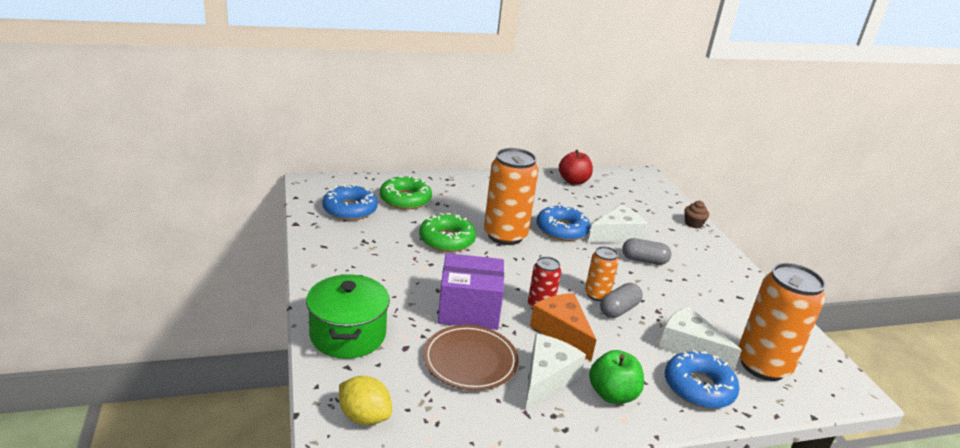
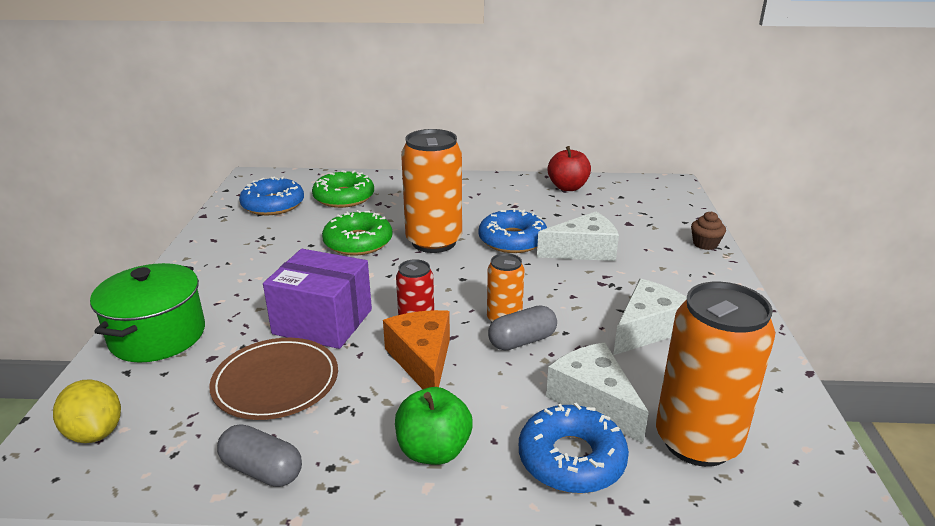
camera: 20 degrees right, 0 degrees up
white cheese [525,333,586,410] -> white cheese moved to [613,279,687,355]
grey capsule [622,238,671,265] -> grey capsule moved to [217,424,302,487]

